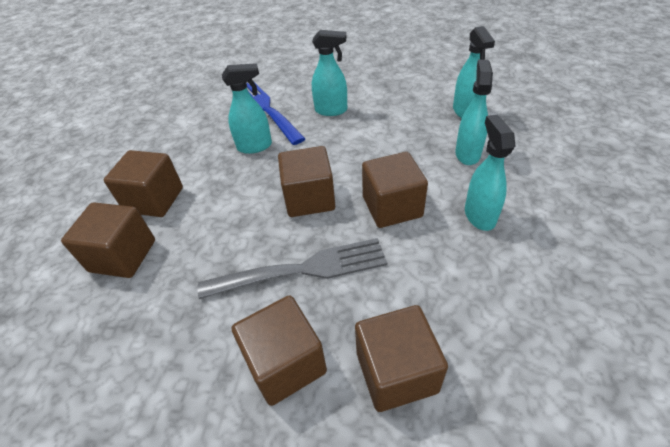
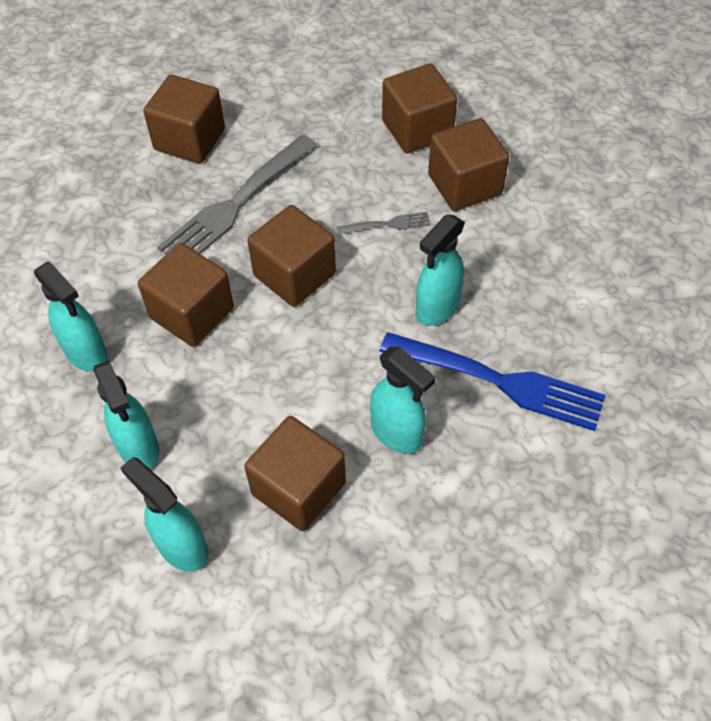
camera: 140 degrees right, 10 degrees up
turquoise spray bottle [312,30,347,116] -> turquoise spray bottle turned 105 degrees counterclockwise [370,347,436,454]
brown cube [355,305,448,412] -> brown cube moved to [244,416,346,531]
none -> grey fork [337,212,431,235]

